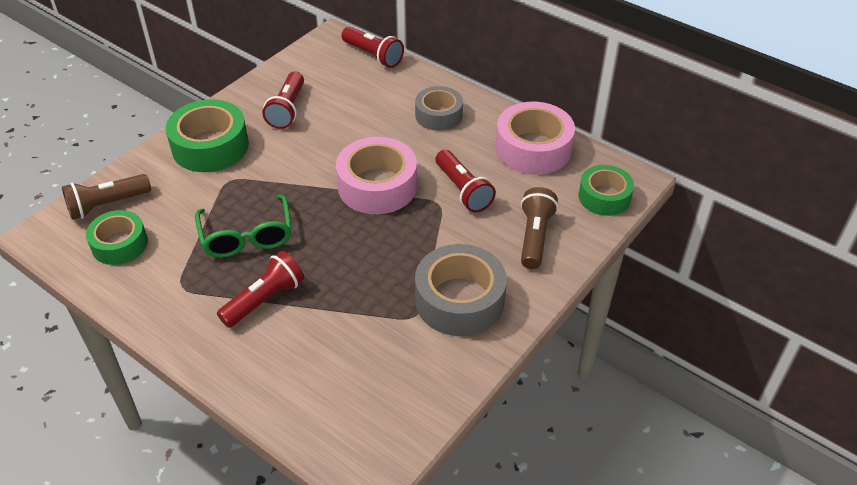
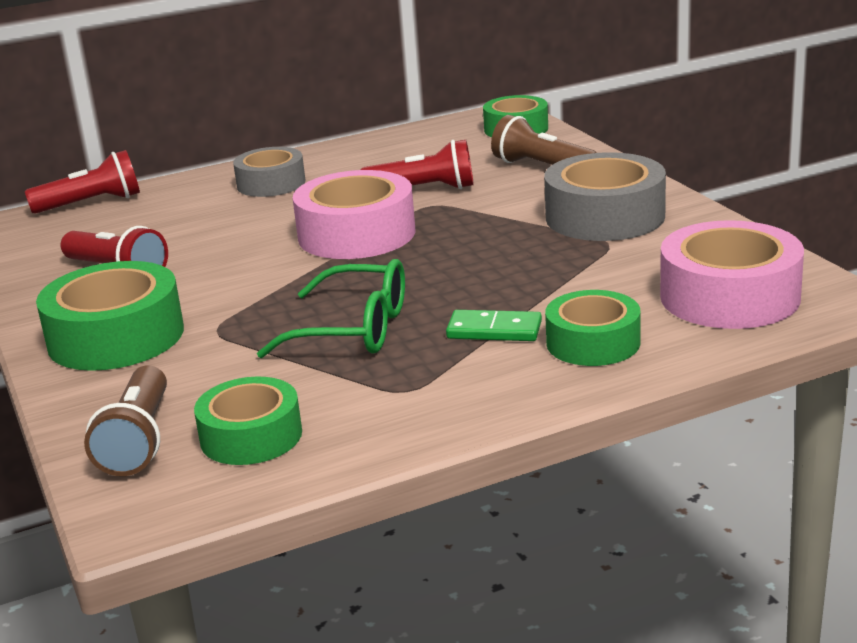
camera: 60 degrees left, 20 degrees down
red flashlight [217,251,305,328] -> green domino [446,310,542,341]
pink tape [495,102,575,175] -> pink tape moved to [660,220,804,329]
none -> green tape [545,290,640,366]

